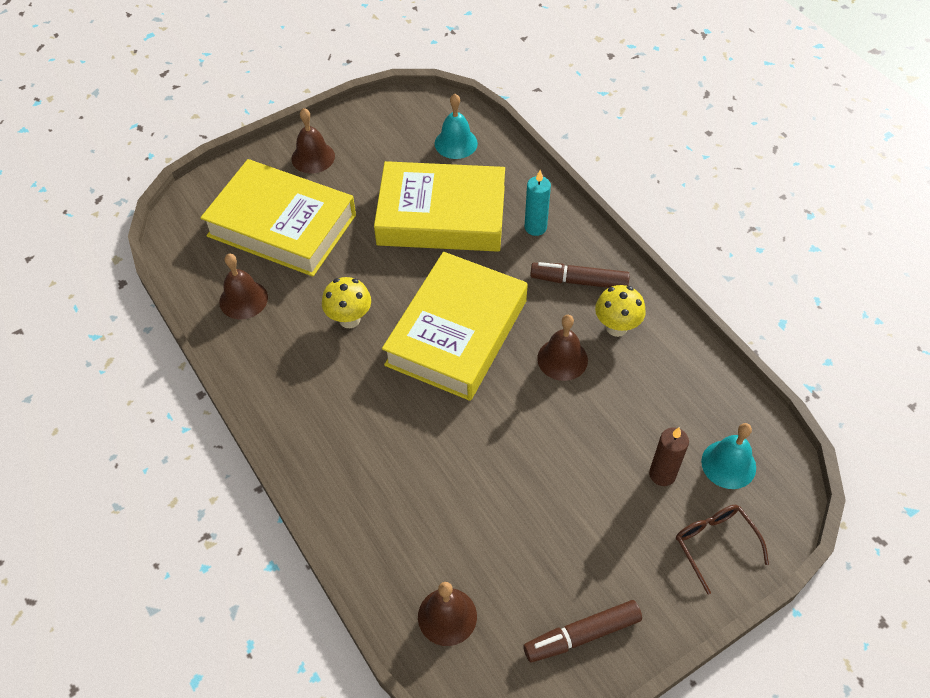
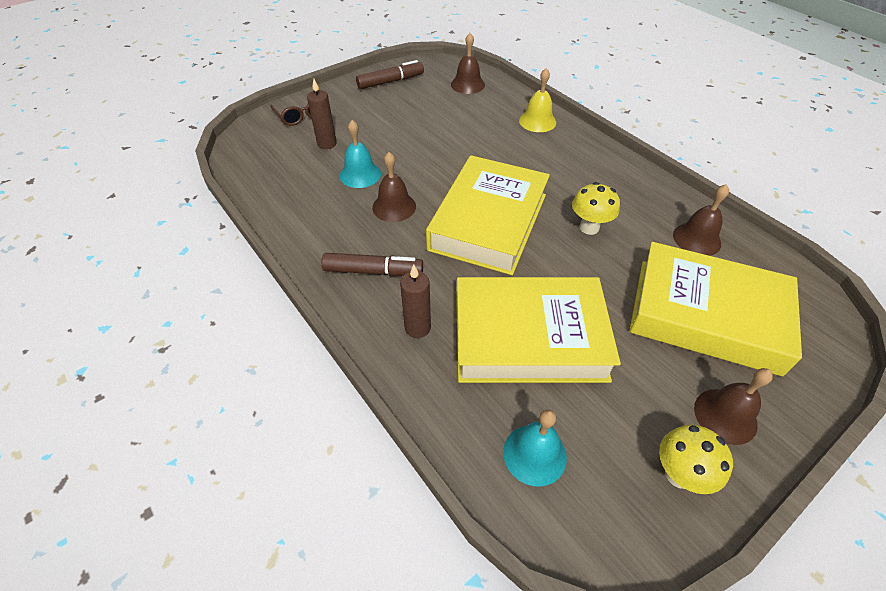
camera: 175 degrees right, 5 degrees down
turquoise candle [524,170,551,236] -> brown candle [400,264,431,338]
yellow mushroom [595,285,646,337] -> yellow mushroom moved to [659,425,733,494]
turquoise bell [701,423,756,489] -> turquoise bell moved to [340,120,381,188]
none -> yellow bell [519,68,556,132]

